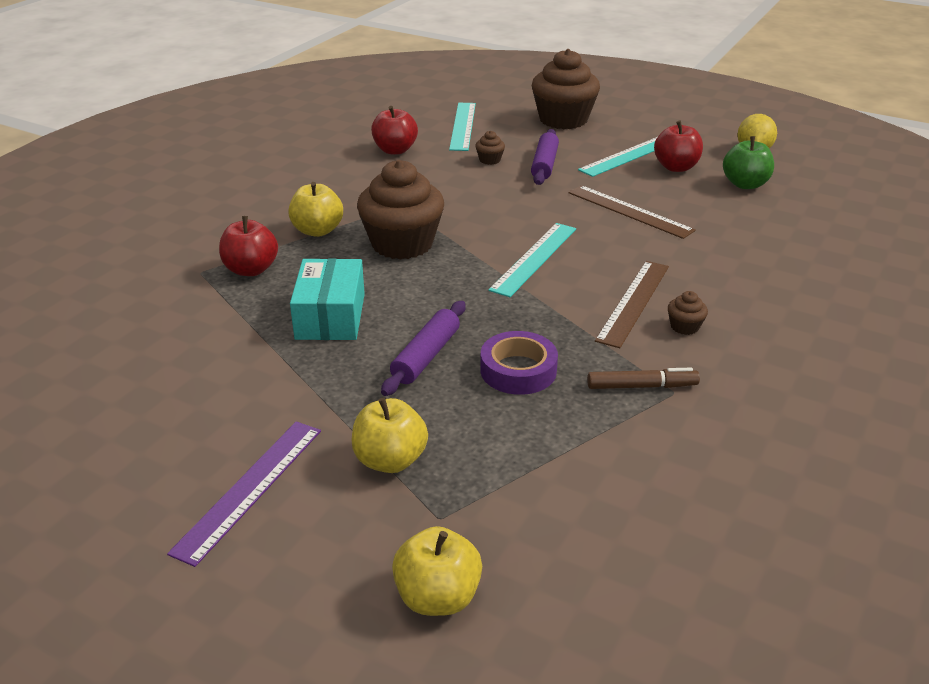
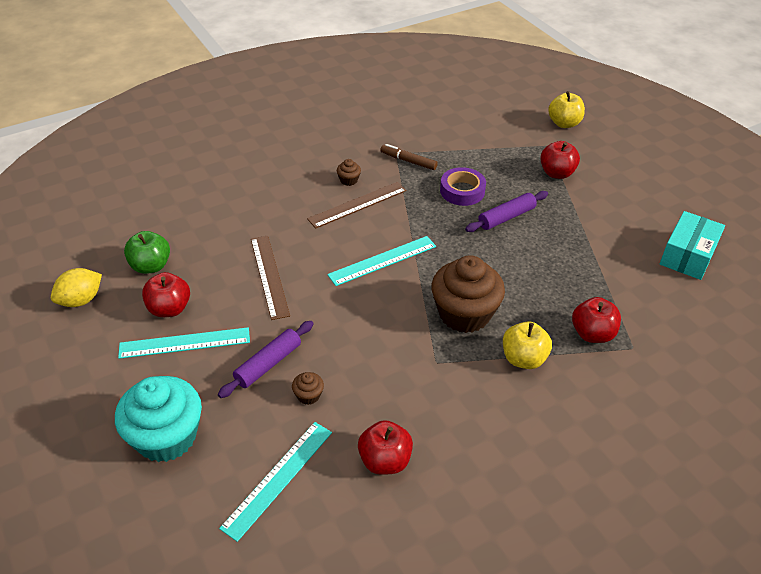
camera: 150 degrees left, 10 degrees up
purple ruler [167,421,321,567] -> none
turquoise box [290,258,365,340] -> turquoise box moved to [660,211,725,280]
yellow apple [352,397,428,473] -> red apple [540,141,580,179]
brown cupcake [532,49,600,129] -> turquoise cupcake [115,376,202,462]

